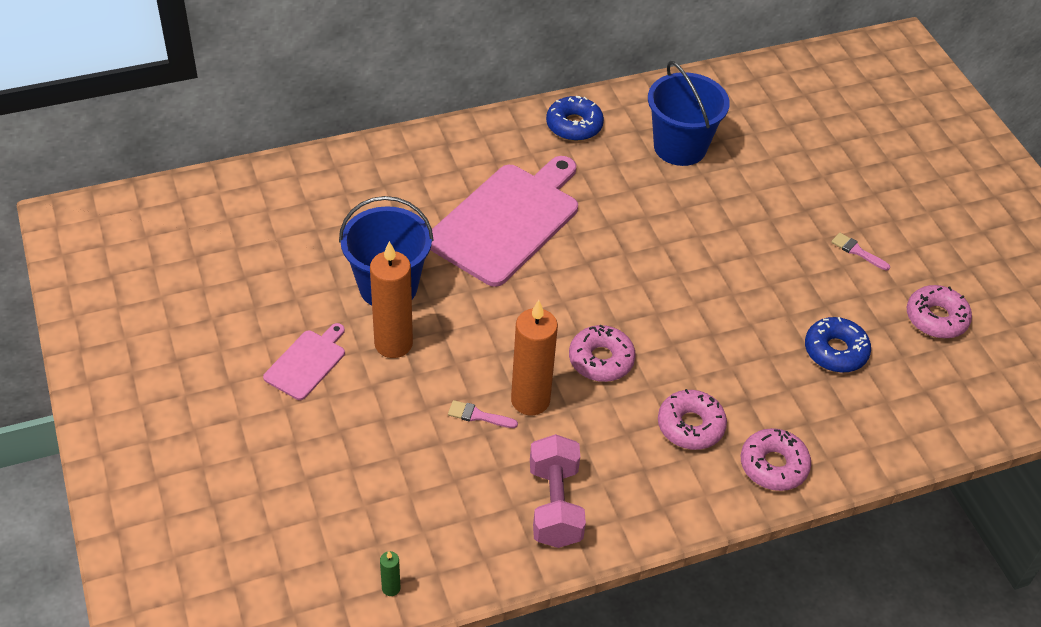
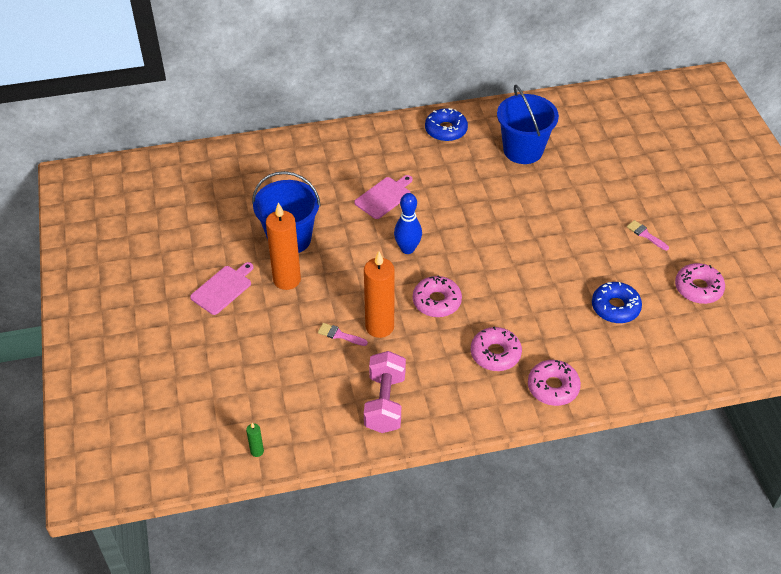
camera: 10 degrees right, 0 degrees up
pink cutting board [430,156,578,287] -> pink cutting board [354,175,413,219], size x0.48
none -> blue bowling pin [394,193,422,254]

